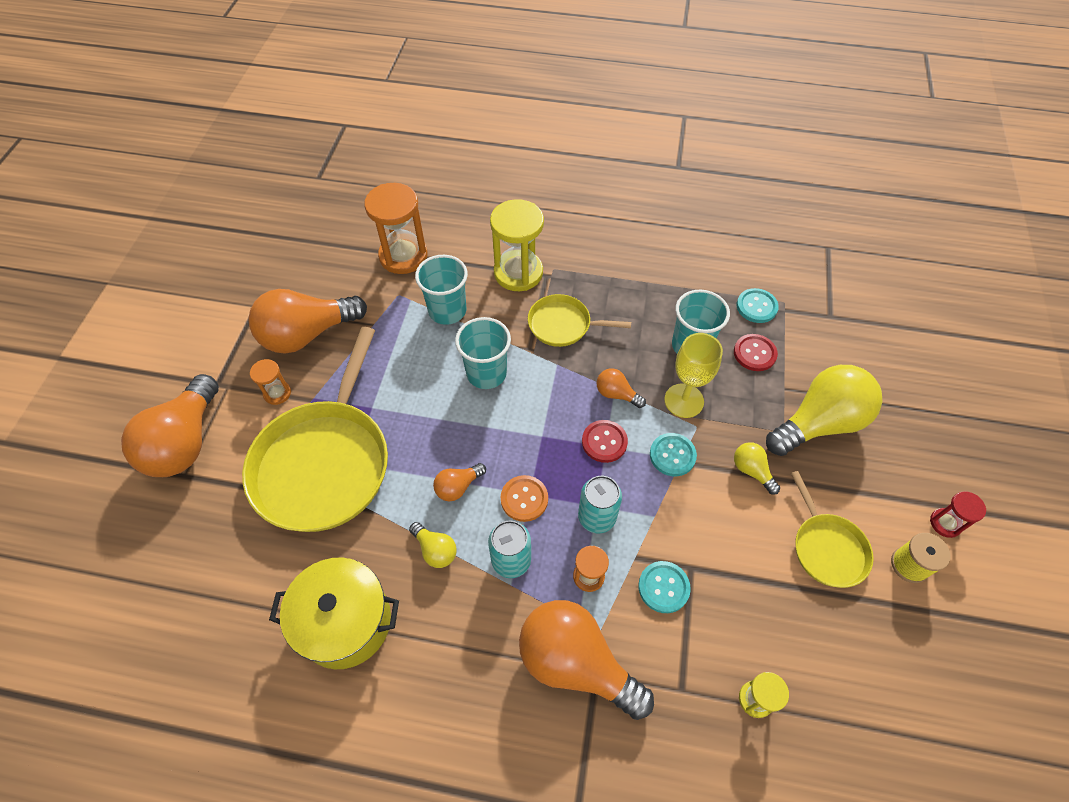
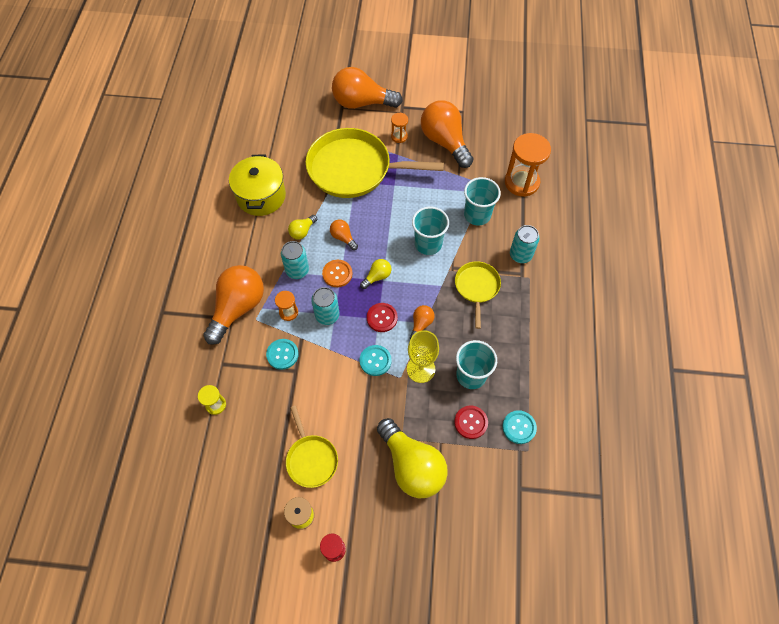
camera: 85 degrees right, 5 degrees up
yellow hourglass [490,199,544,291] -> turquoise can [510,225,540,263]
yellow light bulb [734,442,780,495] -> yellow light bulb moved to [360,259,391,289]
yellow pan [791,471,874,588] -> yellow pan turned 90 degrees counterclockwise [286,406,338,488]

